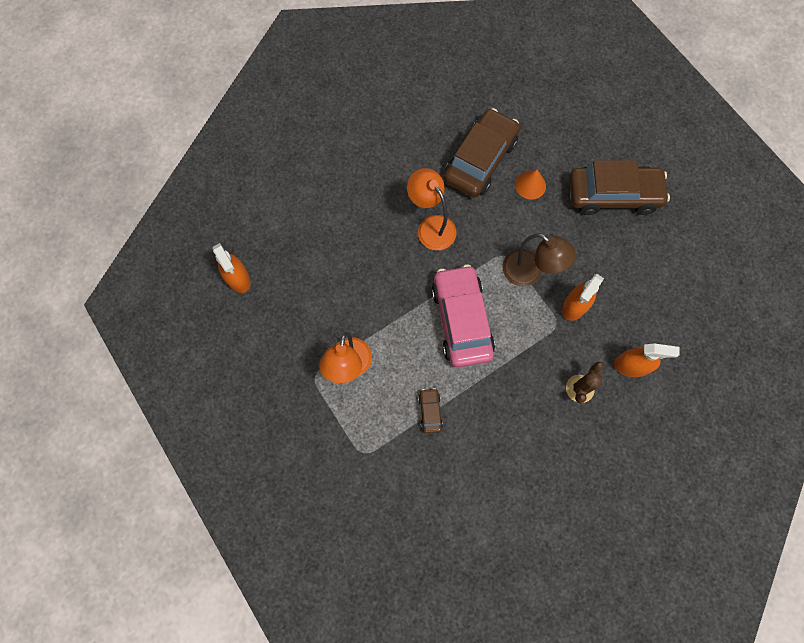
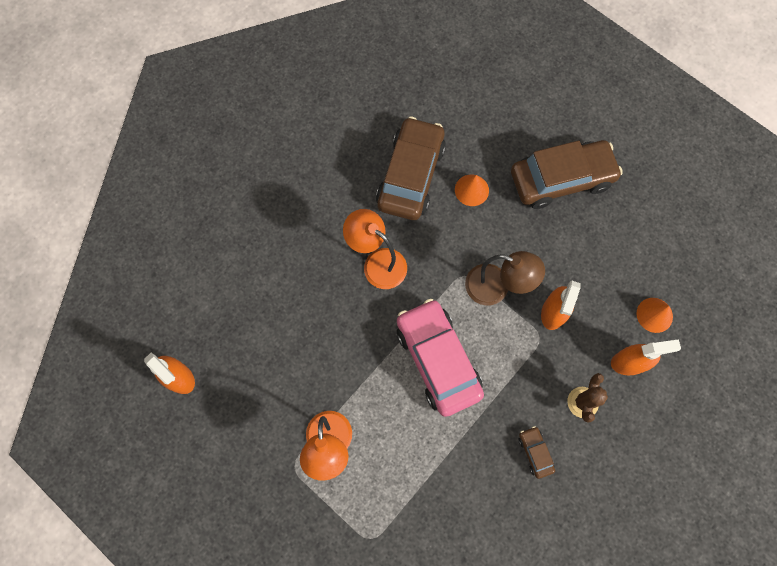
camera: 15 degrees left, 0 degrees up
brown car [418,388,443,433] -> brown car moved to [519,426,555,479]
none -> orange cone [636,298,673,333]

